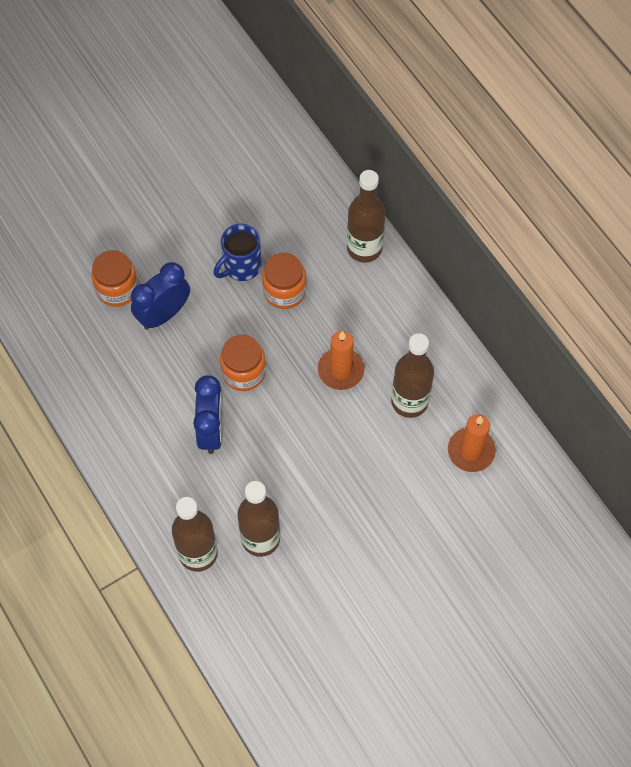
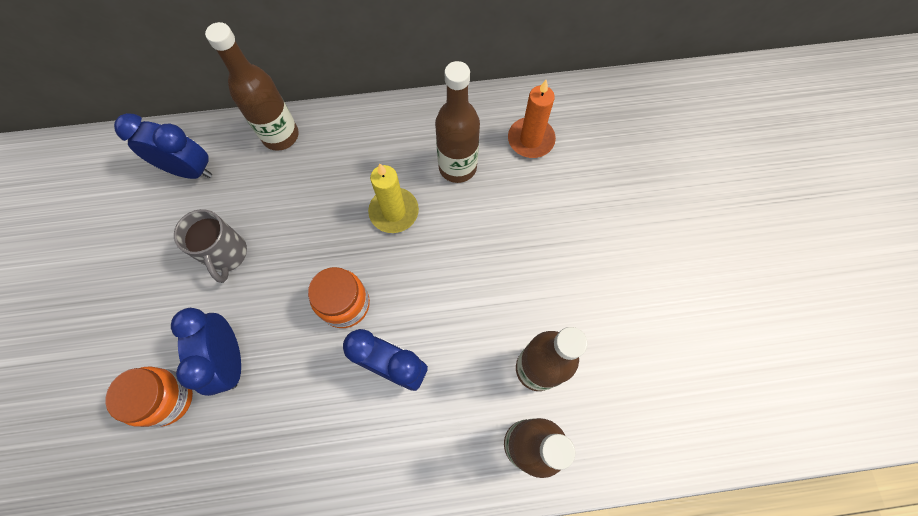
camera: 65 degrees left, 5 degrees up
blue mug [213,224,262,281] -> grey mug [174,209,247,283]
orange jar [262,253,307,309] -> none
orange candle [318,331,364,390] -> yellow candle [368,164,419,233]
none -> blue clock [114,113,212,179]

